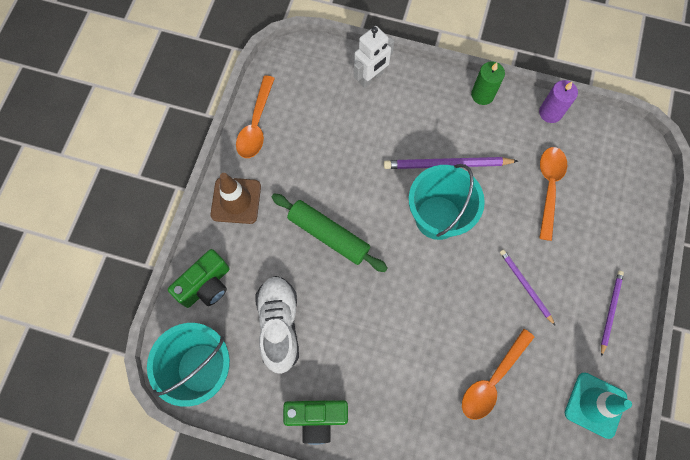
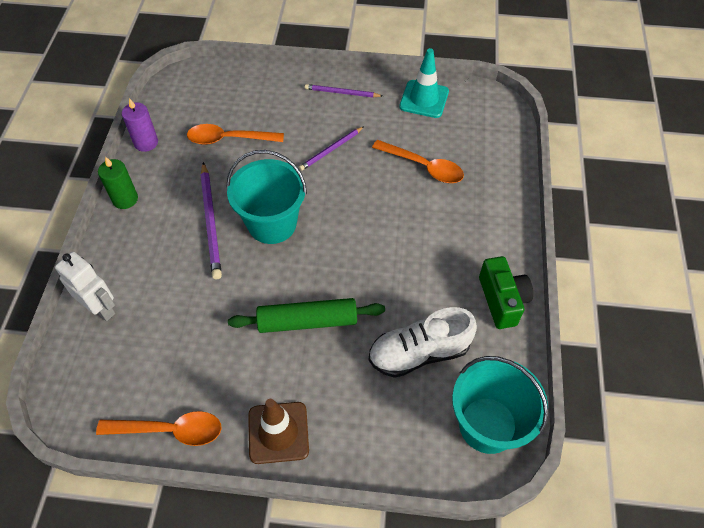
camera: 100 degrees left, 15 degrees down
green camera [168,249,230,308] -> none
green rolling pin [272,193,387,272] -> green rolling pin turned 60 degrees clockwise [228,298,385,333]

